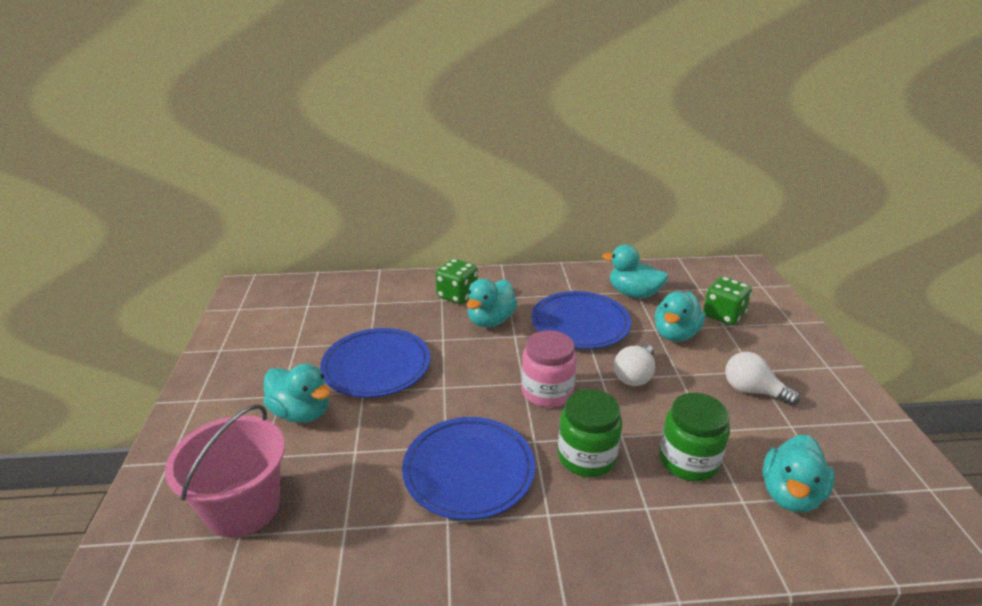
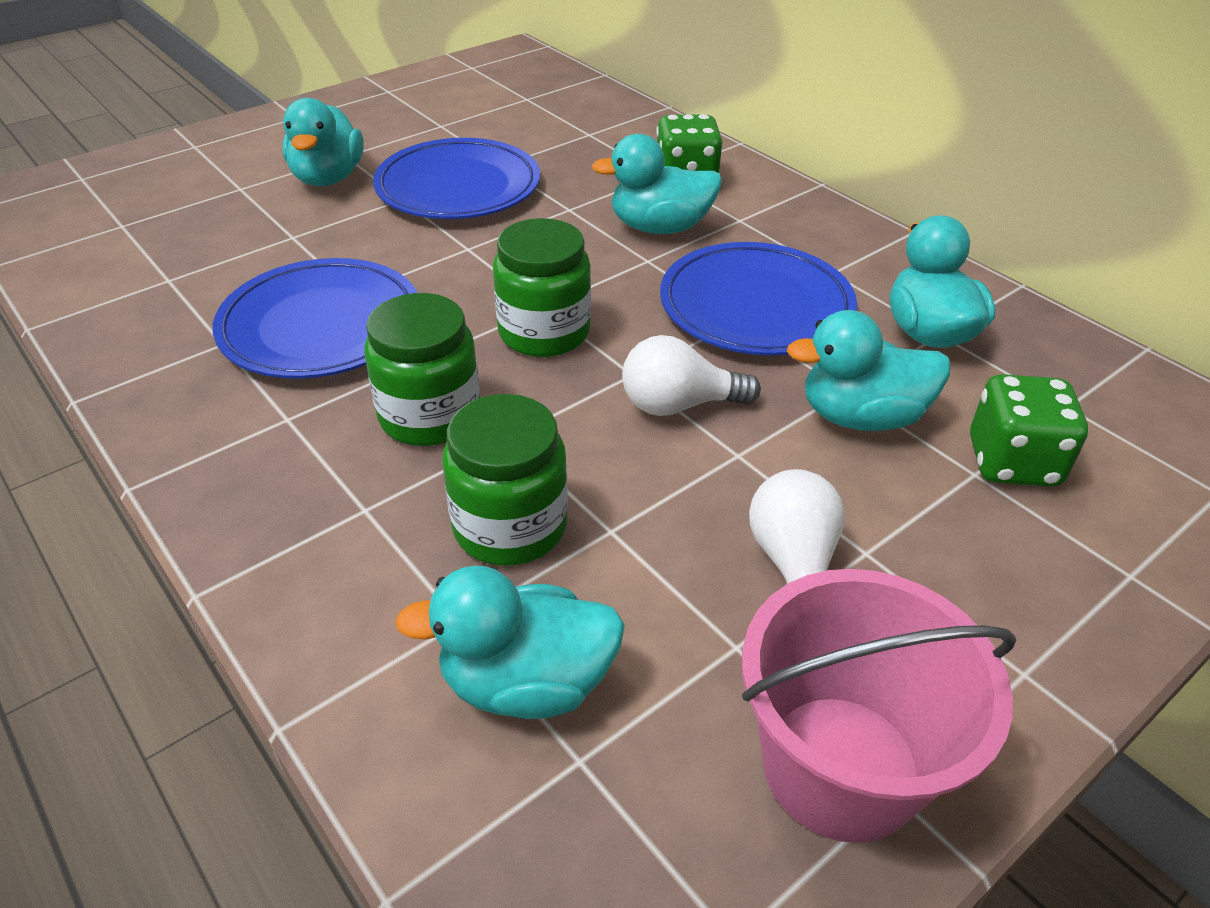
camera: 55 degrees right, 10 degrees up
pink bucket [165,404,285,538] -> pink bucket moved to [742,569,1017,843]
pink jar [521,330,577,407] -> green jar [493,218,591,357]

